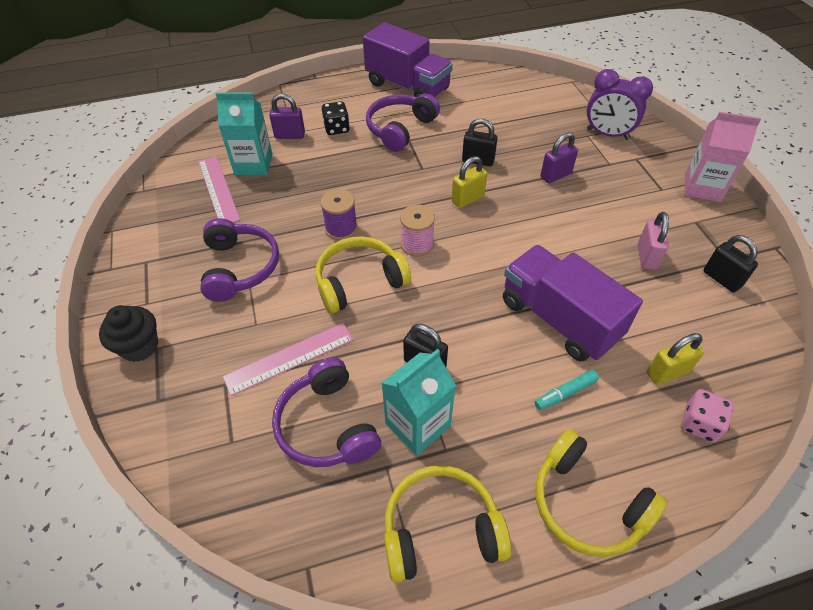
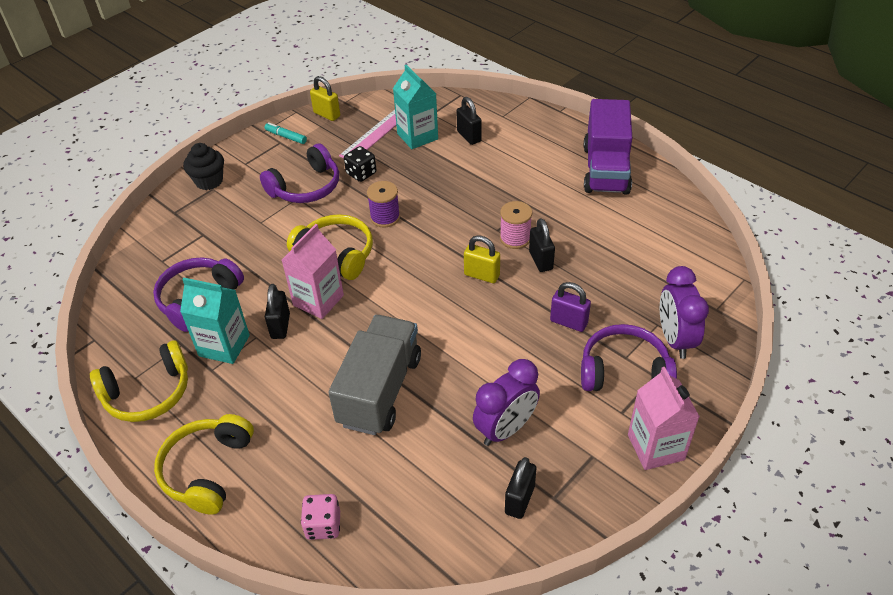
camera: 60 degrees right, 5 degrees down
pink ruler [223,323,353,396] -> none
purple padlock [269,94,305,139] -> black padlock [456,97,482,145]
black dice [322,101,350,135] -> black dice moved to [344,146,376,182]
purple headphones [366,93,440,152] -> purple headphones moved to [581,324,677,391]
yellow headphones [384,465,511,583] -> yellow headphones turned 105 degrees clockwise [90,340,188,422]
pink spool [400,205,435,257] -> pink spool moved to [500,201,532,249]
purple truck [503,245,643,362] -> grey truck [328,315,421,435]
turquoise marker [535,370,599,410] -> turquoise marker moved to [264,122,307,144]
pink padlock [638,212,669,270] -> purple clock [473,359,540,446]
yellow padlock [647,333,704,385] -> yellow padlock moved to [310,76,340,121]
none -> pink carton [282,224,344,319]

